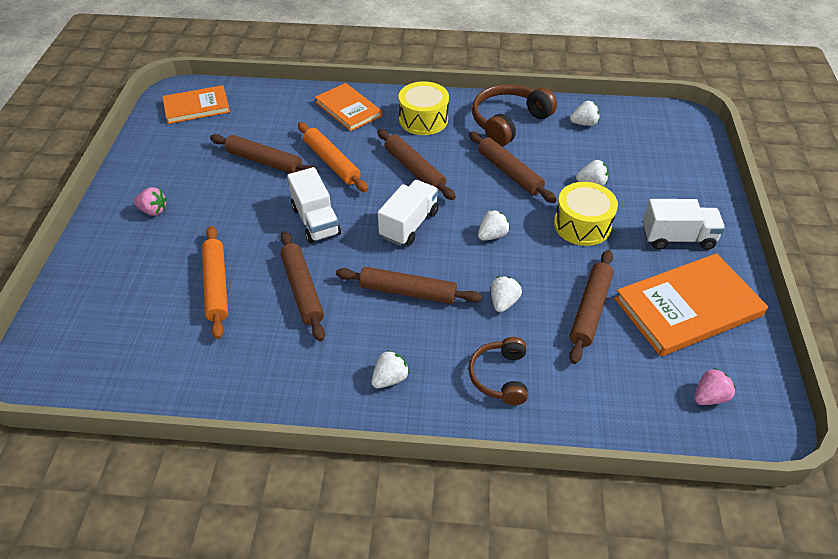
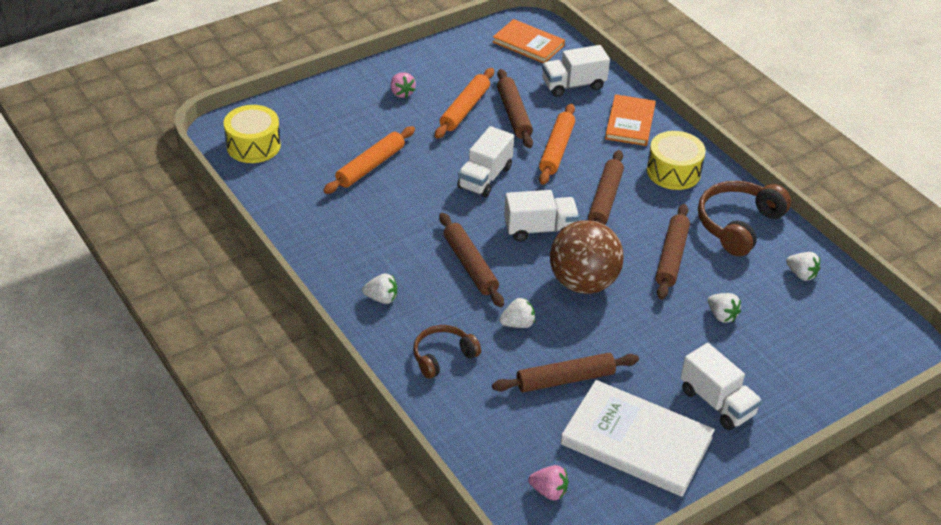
camera: 50 degrees right, 5 degrees down
brown rolling pin [280,231,325,341] -> none
brown headphones [472,84,557,146] -> brown headphones turned 60 degrees counterclockwise [698,181,791,256]
white strawberry [478,210,510,241] -> brown ball [550,220,624,294]
yellow drum [554,182,618,246] -> yellow drum moved to [224,105,281,163]
orange book [614,253,768,357] -> white book [561,380,715,497]
none -> orange rolling pin [435,68,494,139]
none -> white truck [542,45,610,97]

